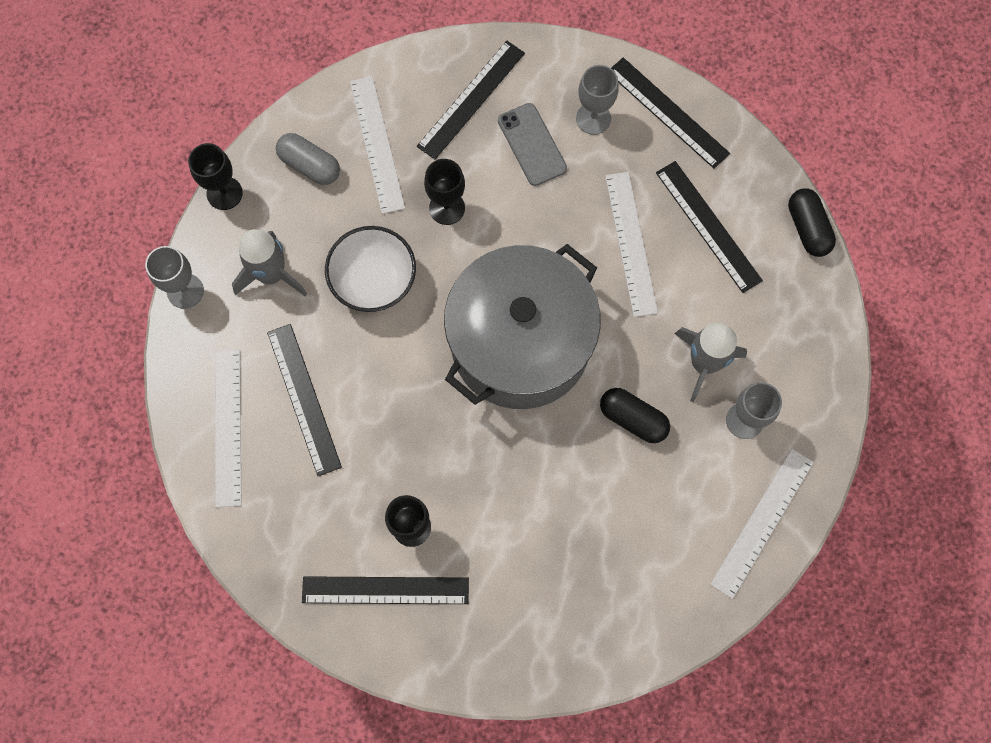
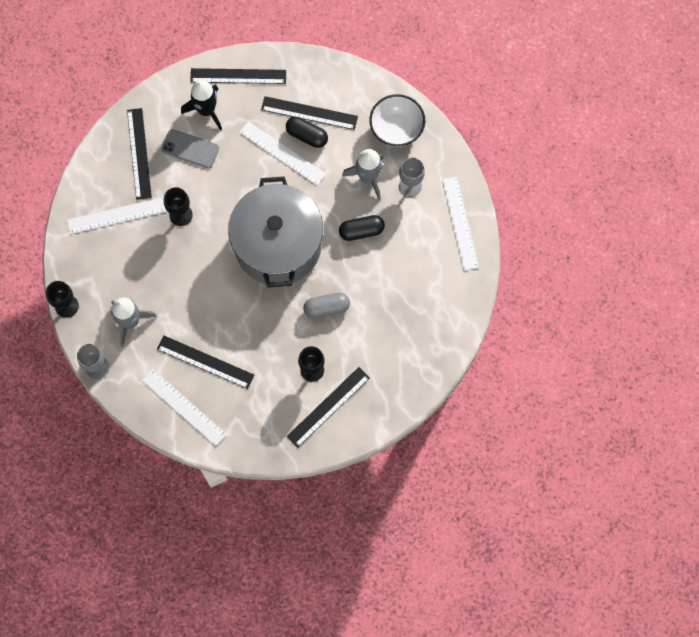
camera: 45 degrees left, 0 degrees up
grey capsule [276,133,340,185] -> grey capsule moved to [303,293,350,318]
white bowl [325,226,416,312] -> white bowl moved to [369,94,426,147]
white ruler [350,76,405,214] -> white ruler turned 45 degrees counterclockwise [67,198,166,234]
grey goblet [576,65,619,135] -> black rocket [181,80,222,130]
black capsule [788,188,836,257] -> black capsule moved to [286,117,328,148]

